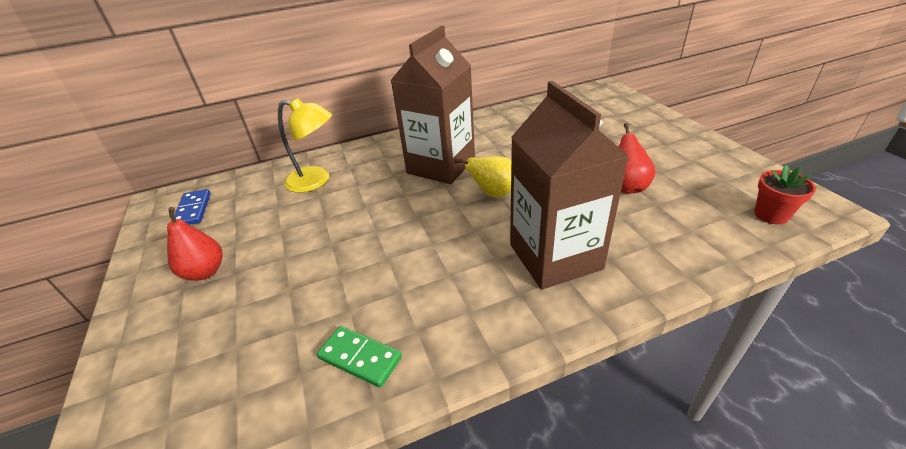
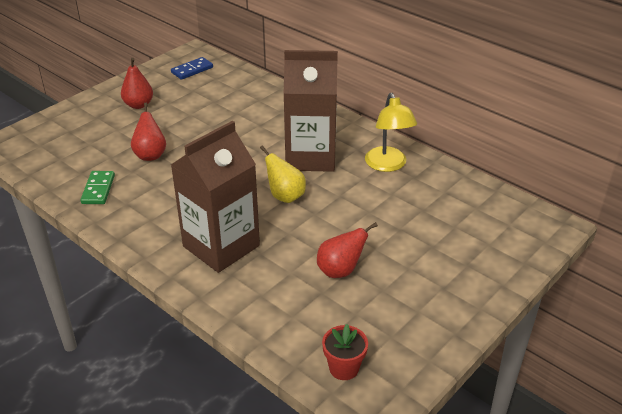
camera: 60 degrees right, 0 degrees up
yellow lamp [278,98,332,193] -> yellow lamp moved to [365,93,417,172]
none -> red pear [131,103,166,161]

